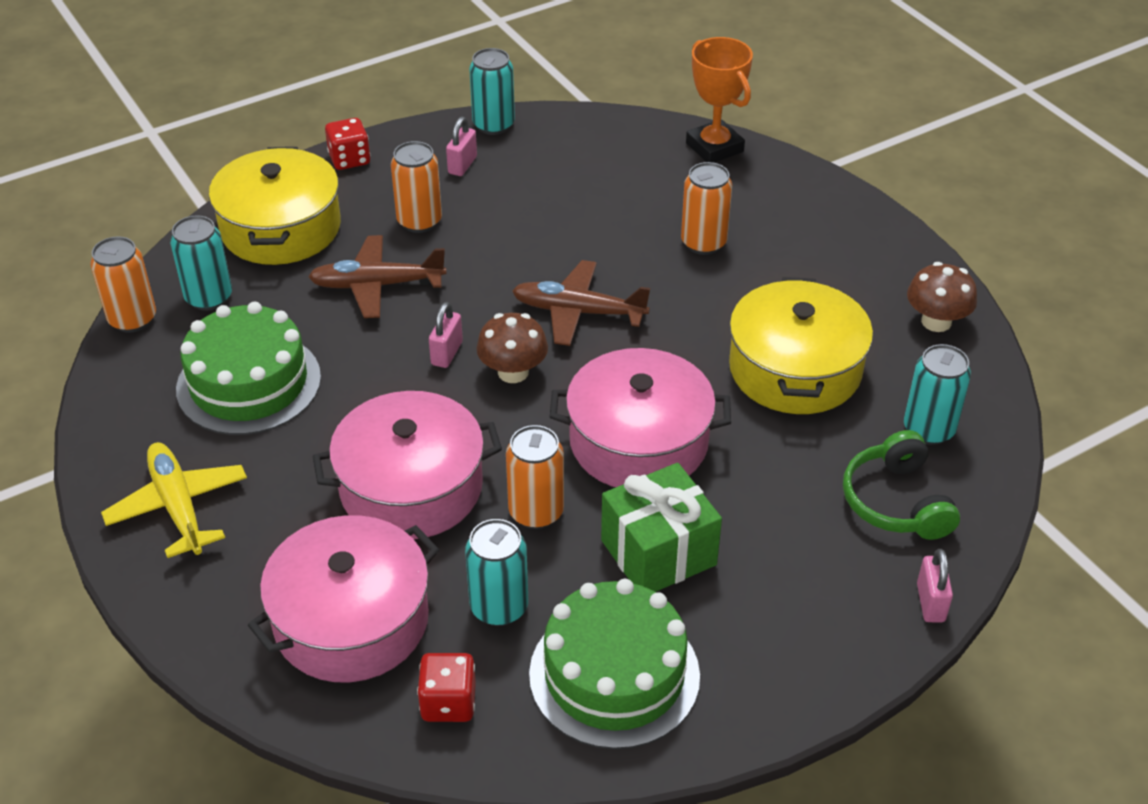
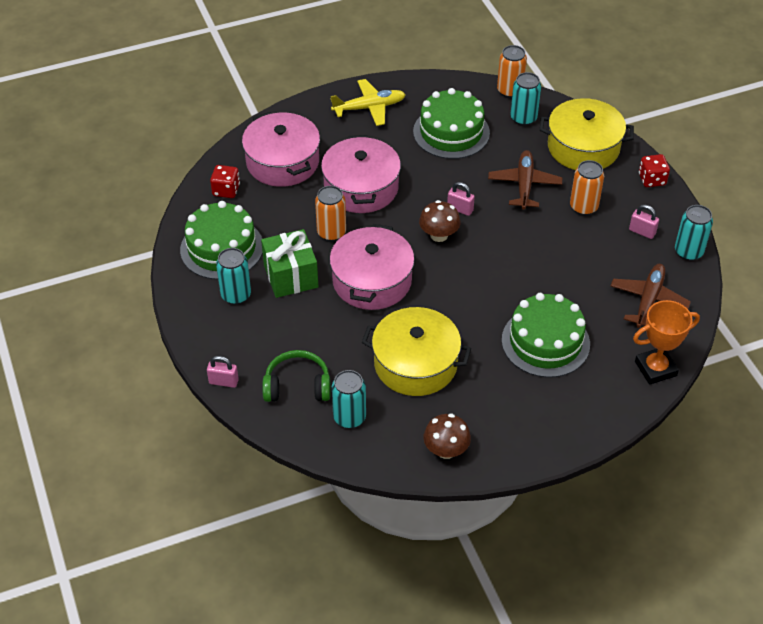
camera: 100 degrees right, 5 degrees up
turquoise can [465,519,528,626] -> turquoise can moved to [216,248,251,304]
brown plane [512,260,650,346] -> brown plane moved to [611,264,691,328]
orange can [681,162,732,255] -> green cake [502,293,590,378]

